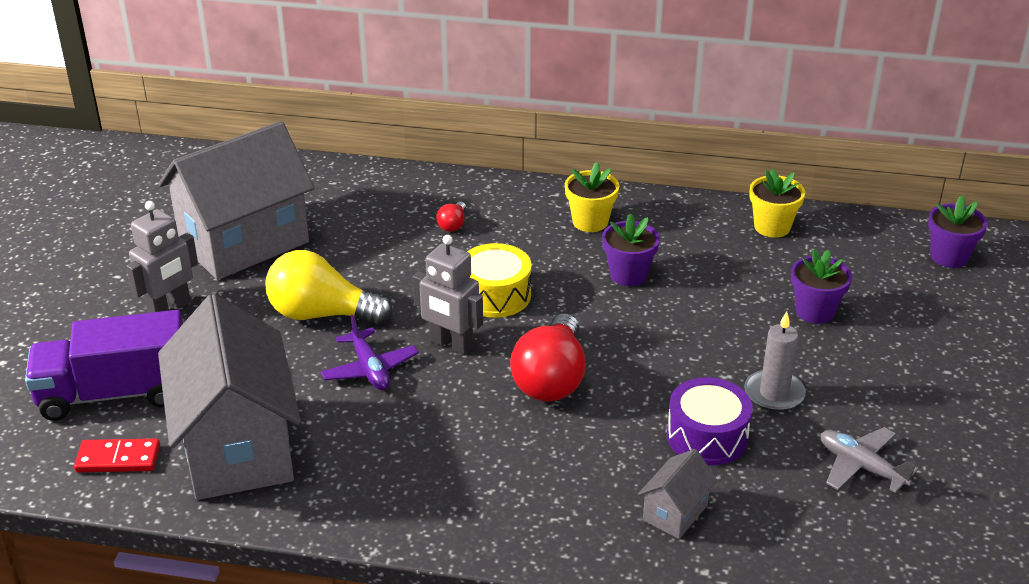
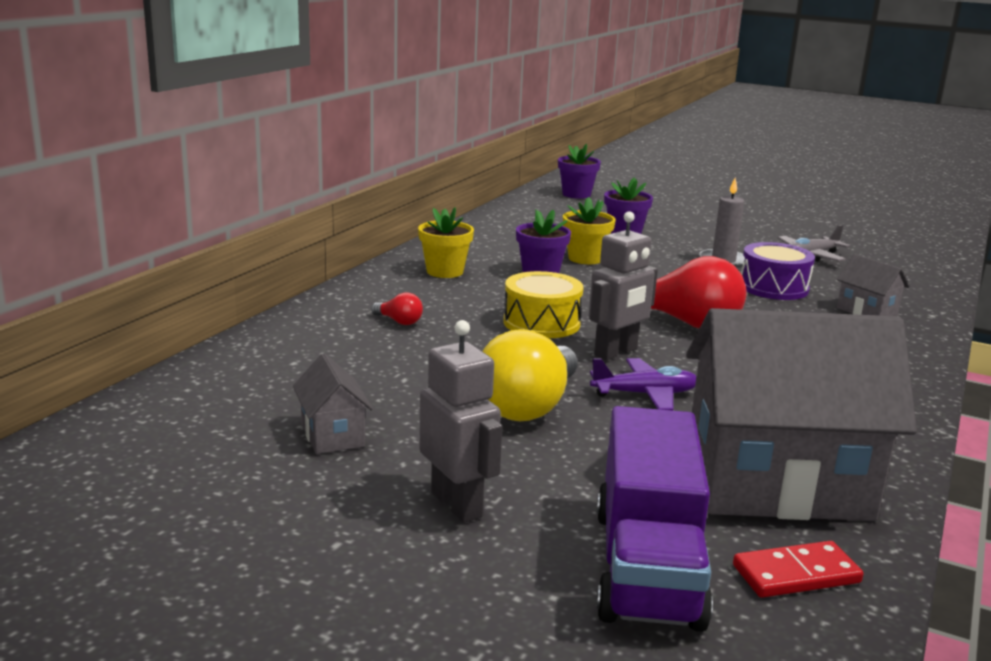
camera: 75 degrees left, 15 degrees down
red domino [74,438,160,473] -> red domino turned 60 degrees clockwise [733,541,863,598]
grey house [158,121,314,280] -> grey house [293,354,373,454], size x0.43
yellow flower pot [750,169,805,238] -> yellow flower pot moved to [563,197,616,264]

